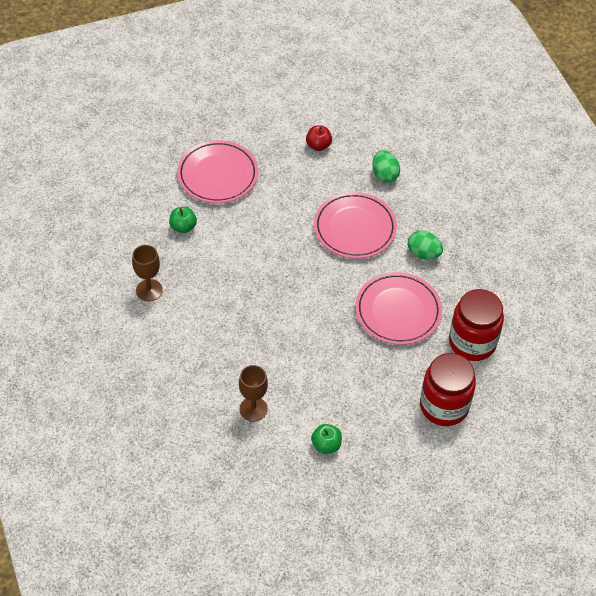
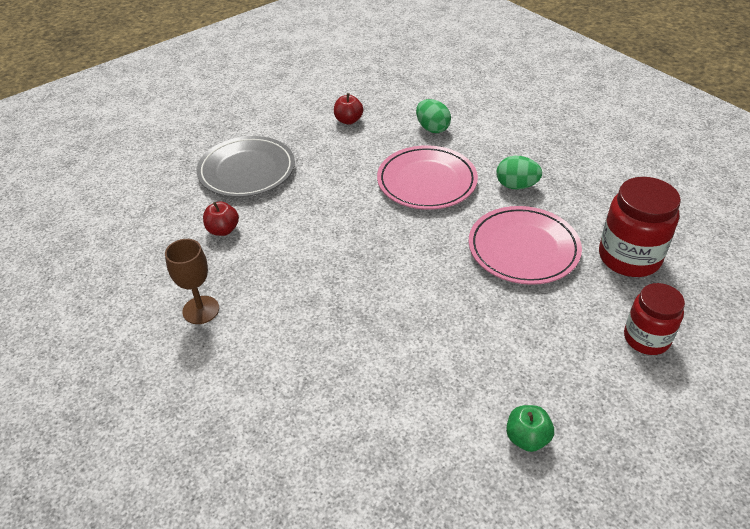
camera: 15 degrees left, 10 degrees down
green apple [169,207,197,233] -> red apple [203,201,239,236]
pink plate [177,140,258,203] -> grey plate [197,136,295,197]
brown goblet [239,365,268,422] -> none
red jar [420,353,476,426] -> red jar [624,283,685,355], size x0.67

